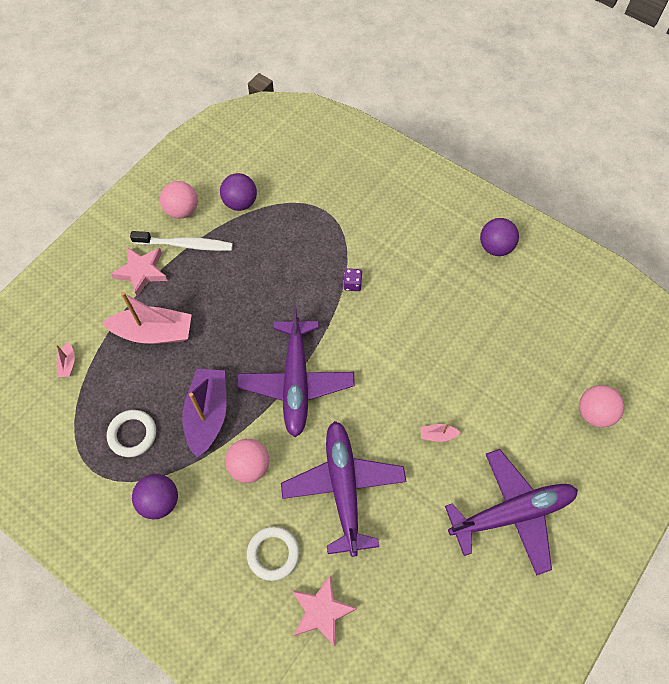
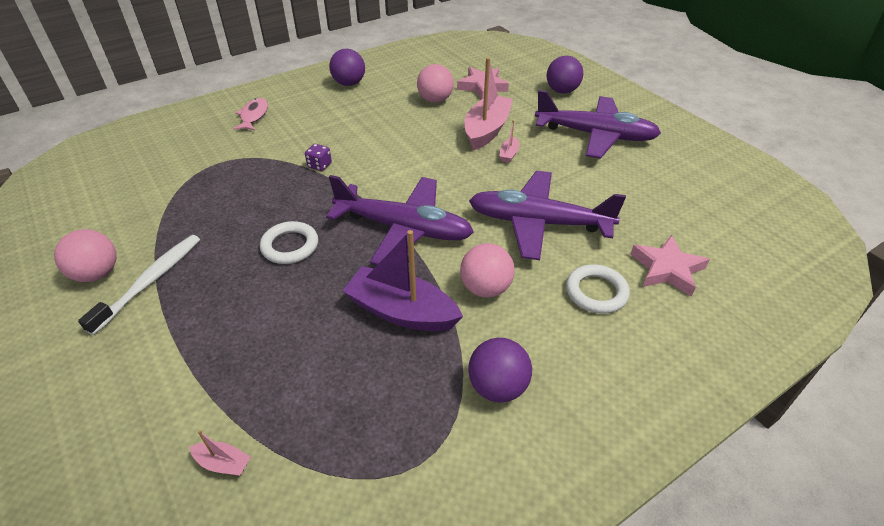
camera: 70 degrees left, 20 degrees down
pink boat [102,292,192,344] -> pink boat moved to [465,57,513,150]
white ring [107,410,156,457] -> white ring moved to [260,221,318,264]
pink star [111,247,168,297] -> pink star moved to [457,67,509,99]
purple ball [220,173,257,211] -> purple ball moved to [547,56,583,94]
purple plane [445,449,578,576] -> purple plane turned 105 degrees clockwise [535,90,661,159]
pink ball [579,385,624,427] -> pink ball moved to [417,64,454,103]
none -> pink fish [233,98,268,131]

